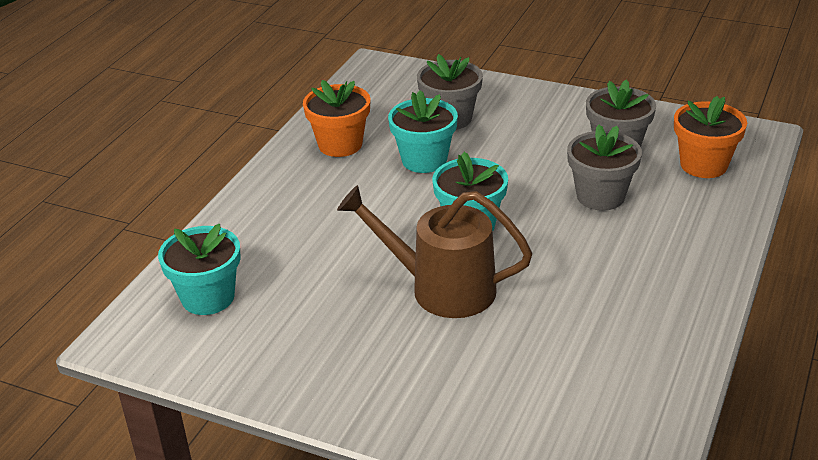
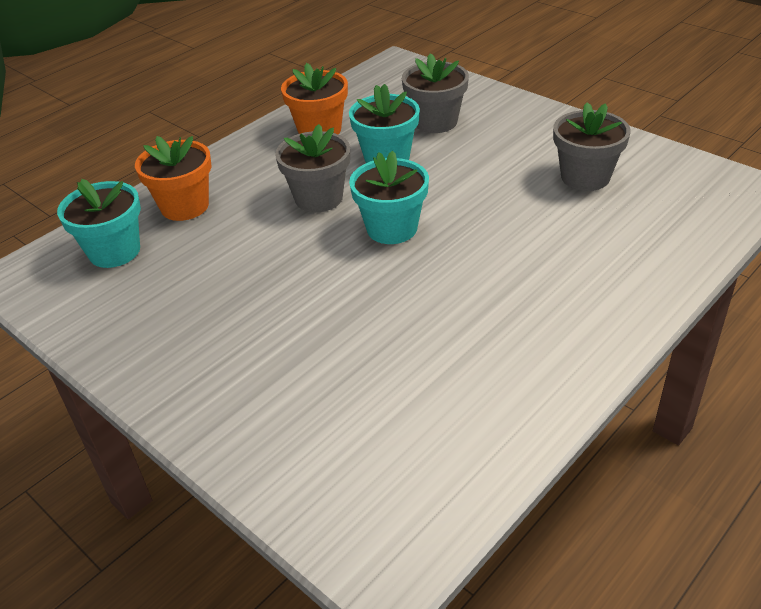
camera: 20 degrees right, 5 degrees up
brown watering can [337,185,533,318] -> none
grey flower pot [567,125,642,211] -> grey flower pot moved to [275,124,350,212]
orange flower pot [674,96,747,178] -> orange flower pot moved to [135,136,212,221]

